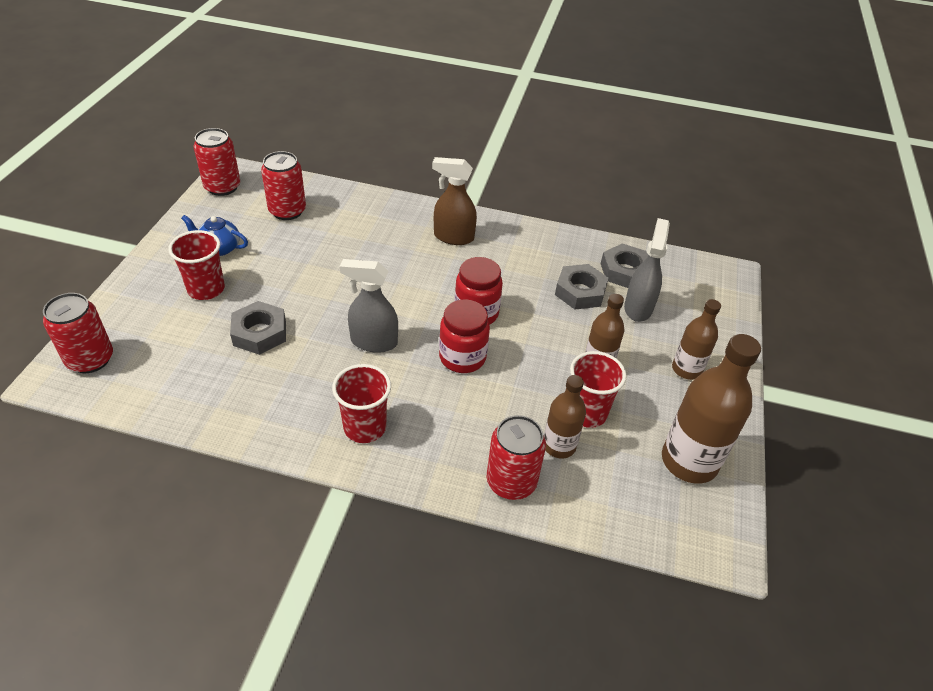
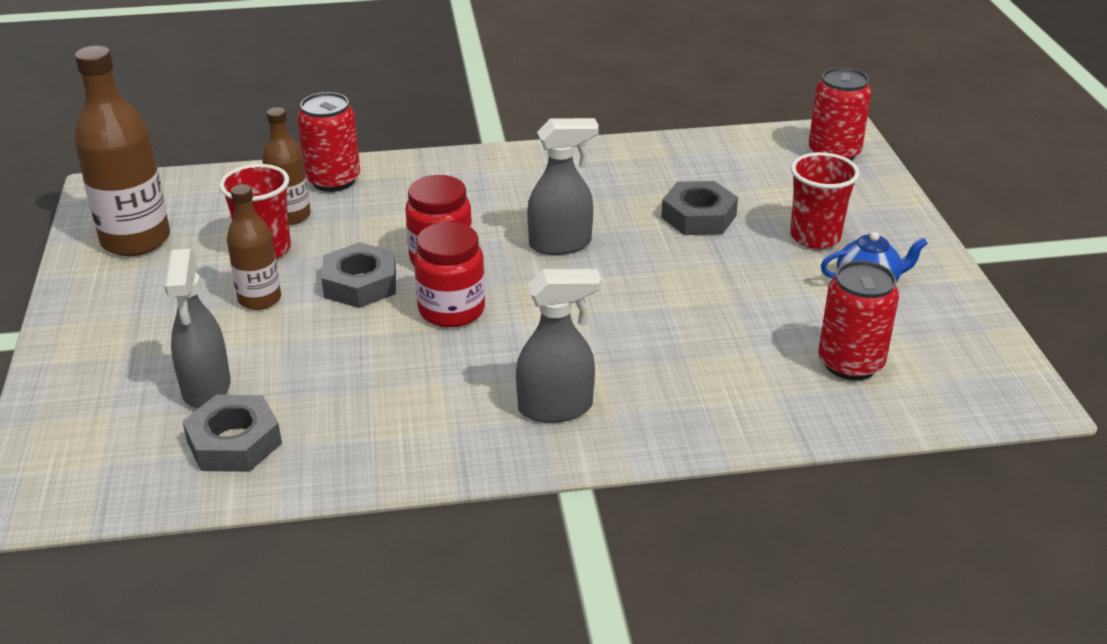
camera: 160 degrees right, 10 degrees down
red can [193,128,240,196] -> none
red cup [332,364,391,443] -> none
brown spray bottle [432,157,477,245] -> grey spray bottle [516,269,601,423]
grey nut [555,264,609,310] -> grey nut moved to [321,242,396,308]
brown bottle [672,299,721,380] -> none

